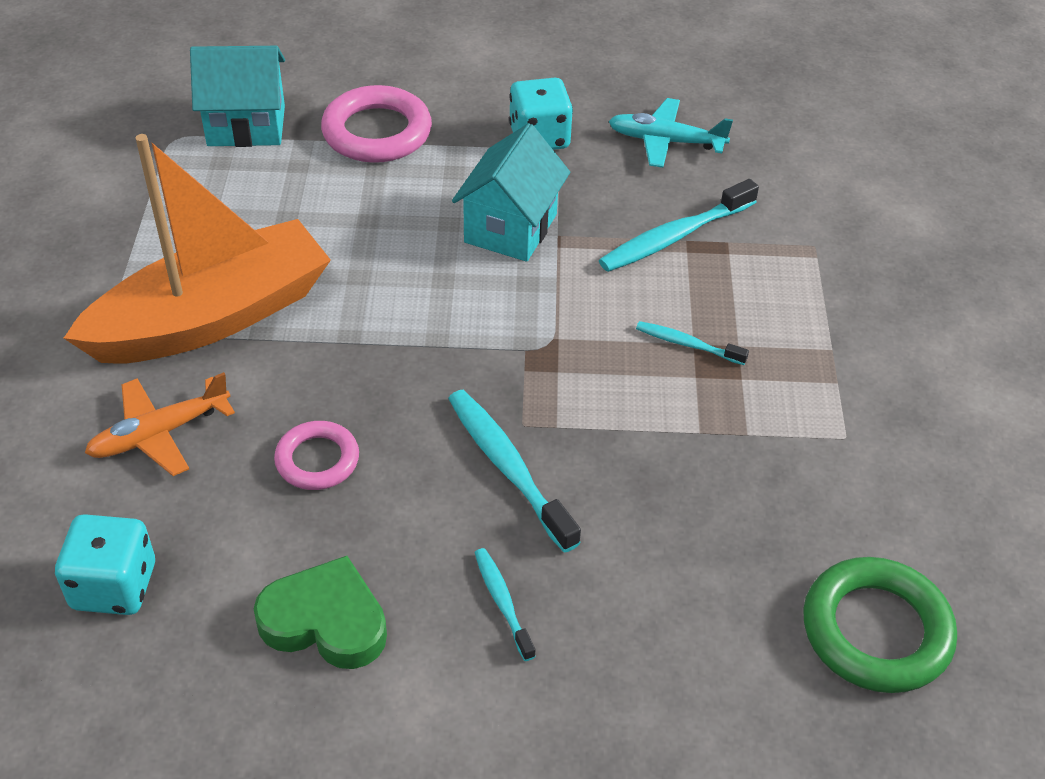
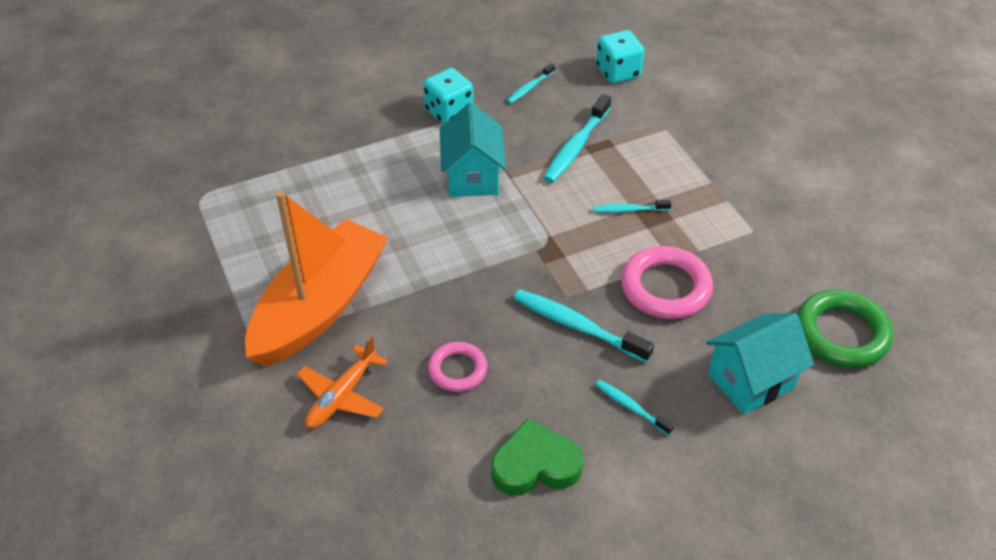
camera: 25 degrees left, 0 degrees up
turquoise dice [55,514,155,615] -> turquoise dice moved to [596,30,645,83]
turquoise house [190,46,285,147] -> turquoise house moved to [706,313,814,414]
pink ring [321,85,432,163] -> pink ring moved to [621,246,713,319]
turquoise plane [608,98,733,168] -> turquoise toothbrush [507,63,555,103]

